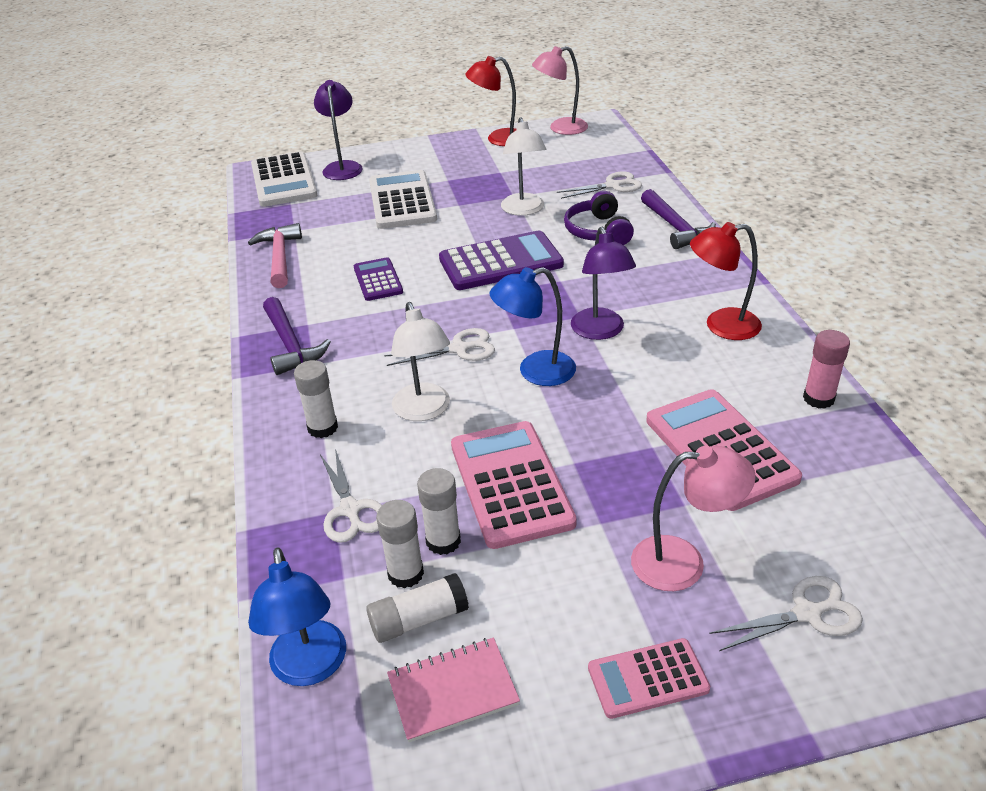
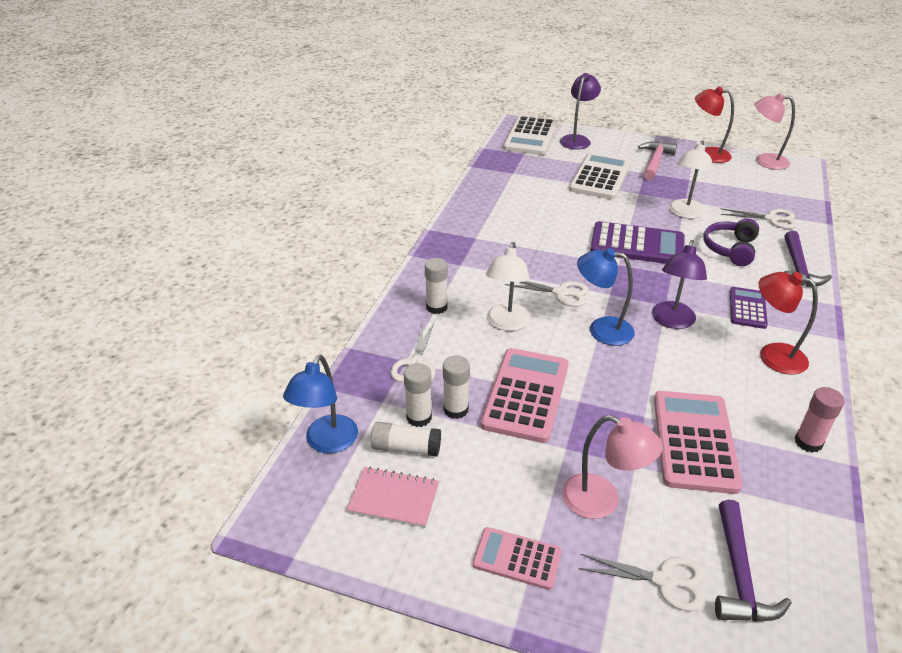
camera: 30 degrees right, 0 degrees up
pink hammer [248,223,302,288] -> pink hammer moved to [638,142,677,180]
purple hammer [263,297,331,375] -> purple hammer moved to [715,500,791,621]
purple calculator [354,257,403,301] -> purple calculator moved to [730,287,768,329]

